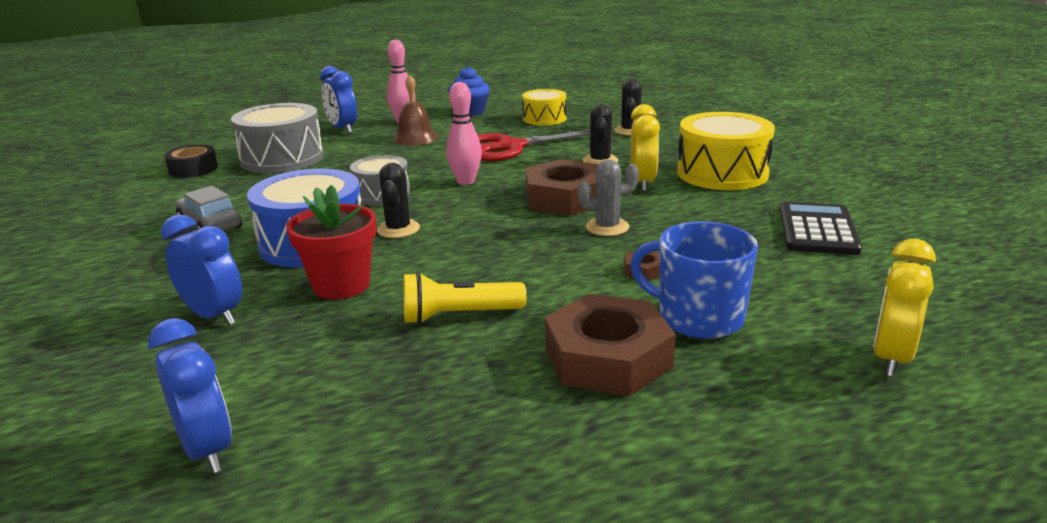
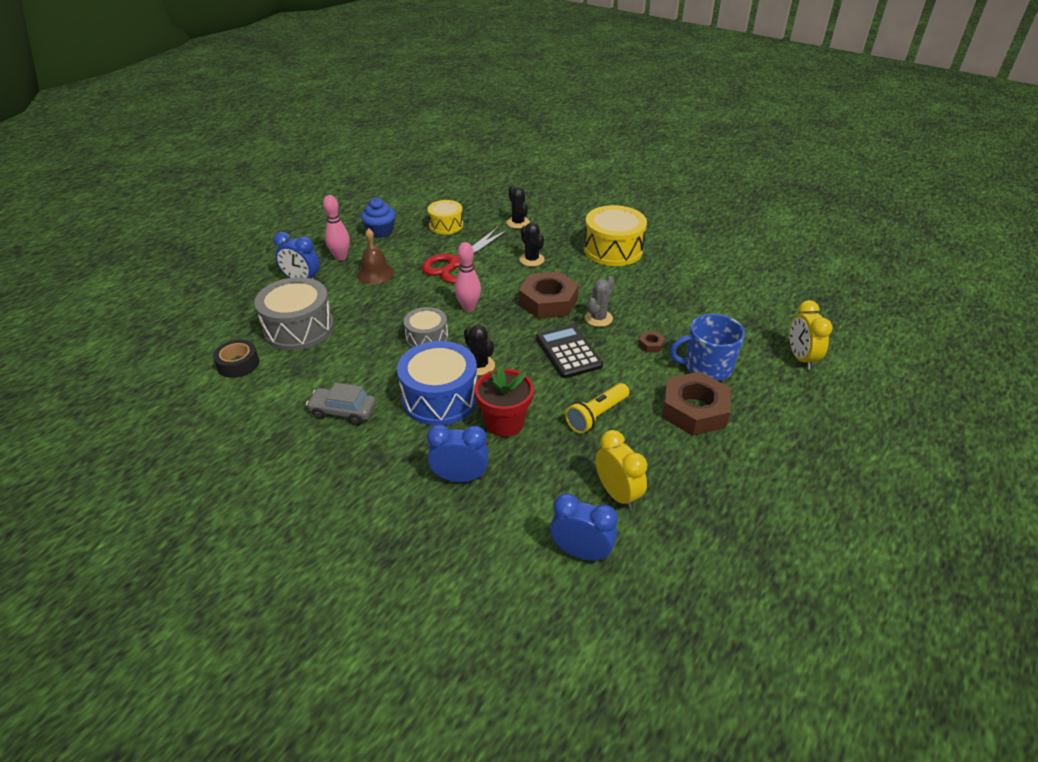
camera: 35 degrees left, 15 degrees up
yellow clock [630,104,660,192] -> yellow clock moved to [595,430,647,510]
black calculator [780,202,862,255] -> black calculator moved to [536,325,603,378]

